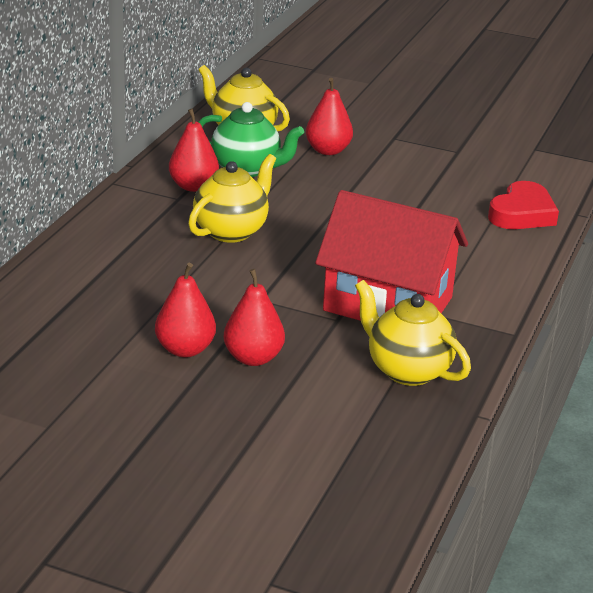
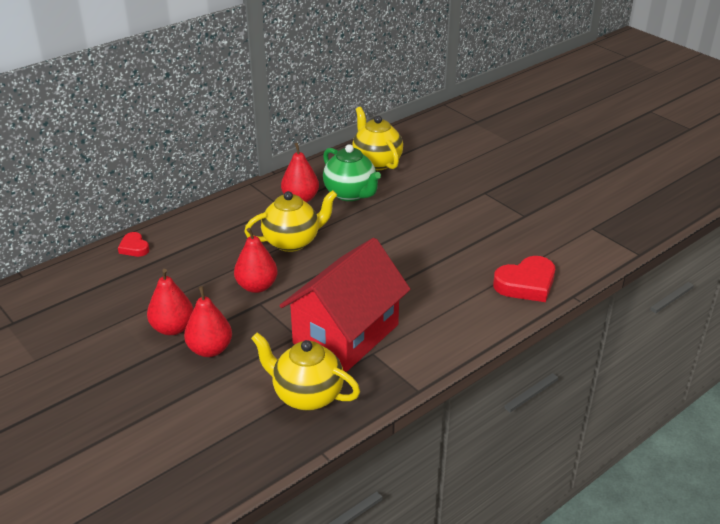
camera: 30 degrees right, 5 degrees up
red pear [306,78,353,155] -> red pear moved to [234,228,278,293]
red house [315,190,468,321] -> red house turned 75 degrees clockwise [279,238,411,372]
yellow teapot [355,280,471,386] -> yellow teapot turned 45 degrees counterclockwise [251,332,360,411]
none -> red heart [118,232,150,257]

